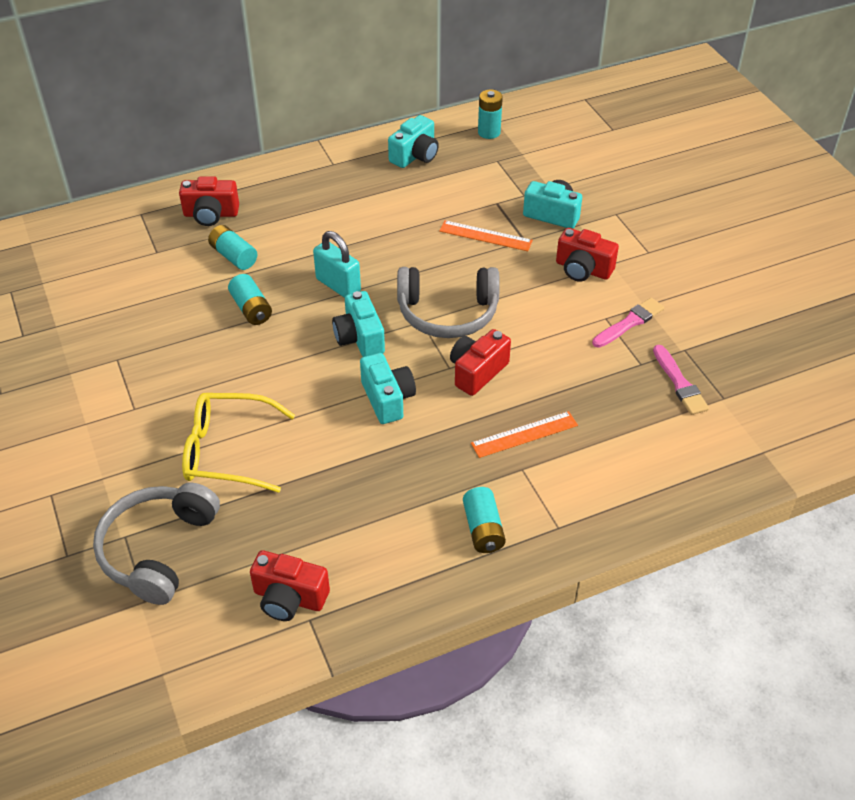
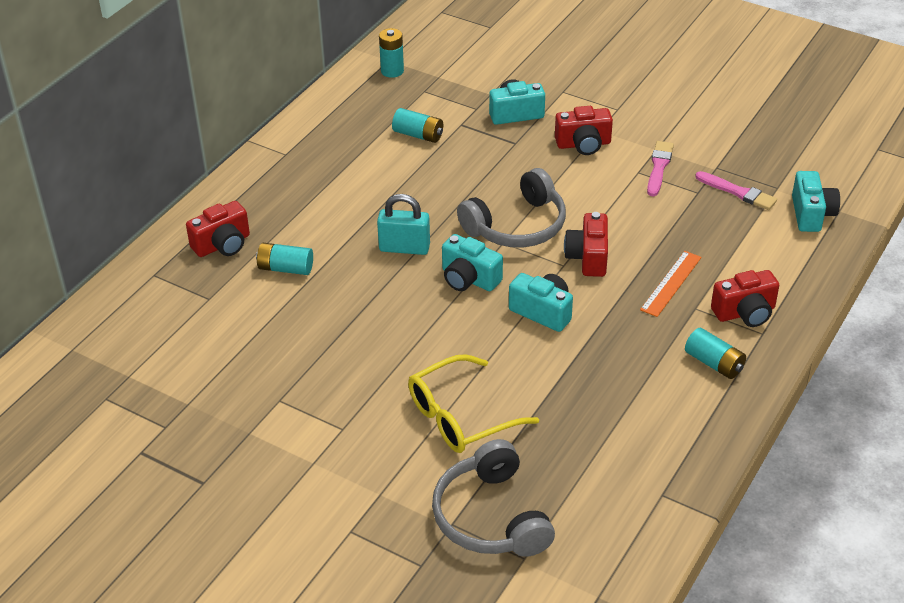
camera: 35 degrees left, 5 degrees down
turquoise battery [228,274,272,325] -> turquoise battery moved to [392,108,443,143]
red camera [250,550,330,621] -> red camera moved to [711,270,779,327]
turquoise camera [388,115,439,168] -> turquoise camera moved to [792,171,840,232]
orange ruler [439,220,533,251] -> none

